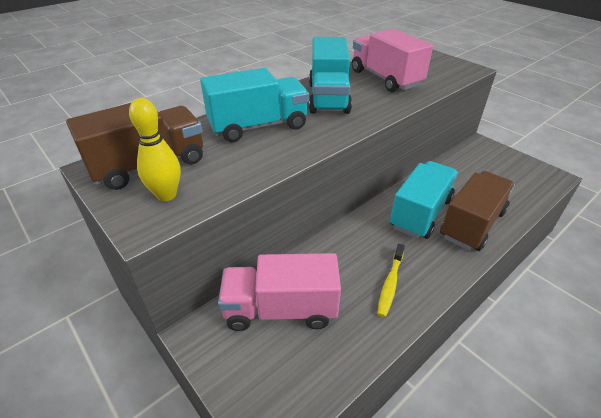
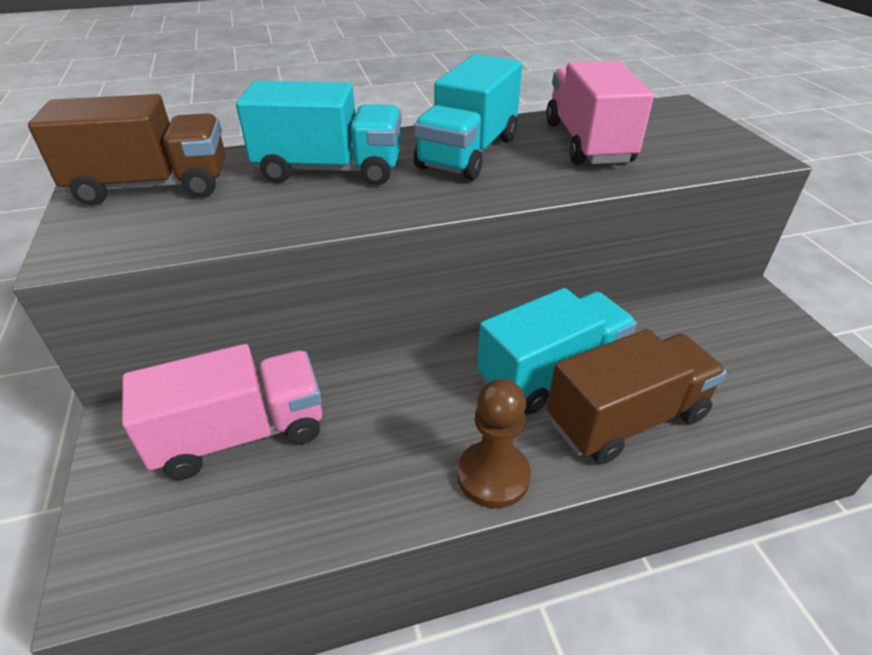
camera: 25 degrees right, 0 degrees up
yellow bowling pin [129,98,181,201] -> none
pink truck [218,253,341,331] -> pink truck turned 135 degrees clockwise [122,344,322,480]
yellow toothbrush [377,244,405,317] -> none
none -> brown pawn [457,379,531,508]

